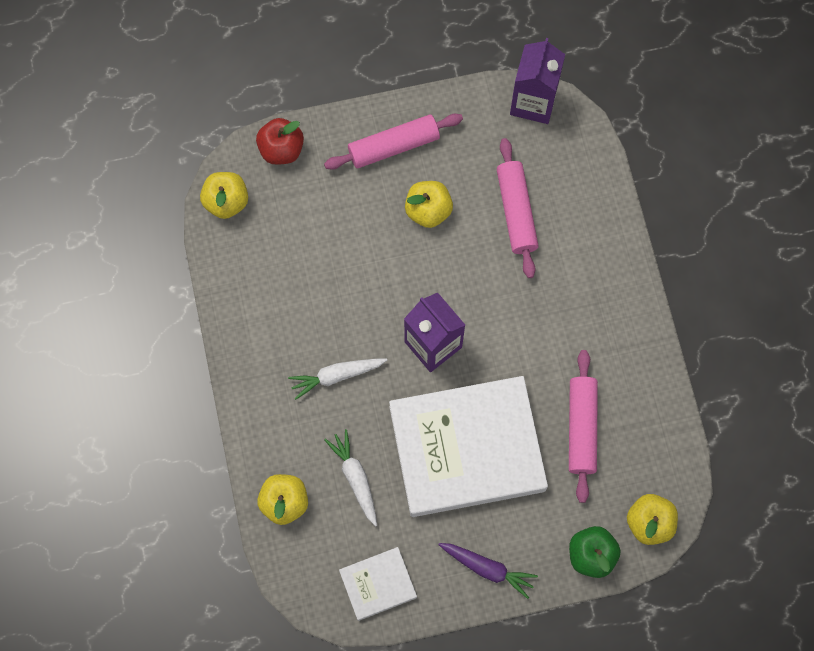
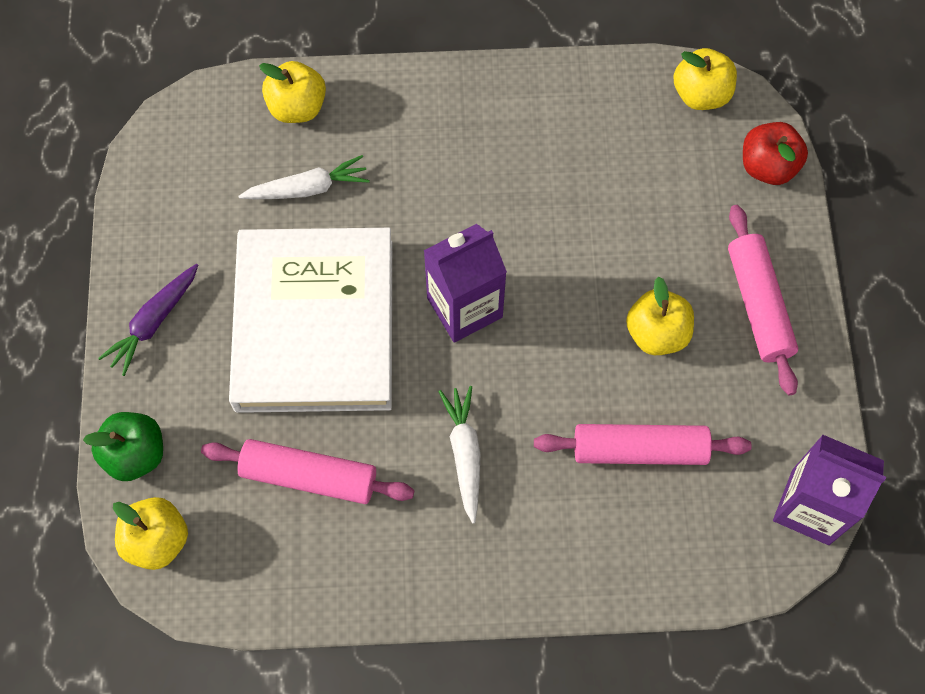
camera: 100 degrees right, 5 degrees down
white carrot [288,358,387,400] -> white carrot moved to [438,386,480,523]
white book [339,547,417,621] -> none

